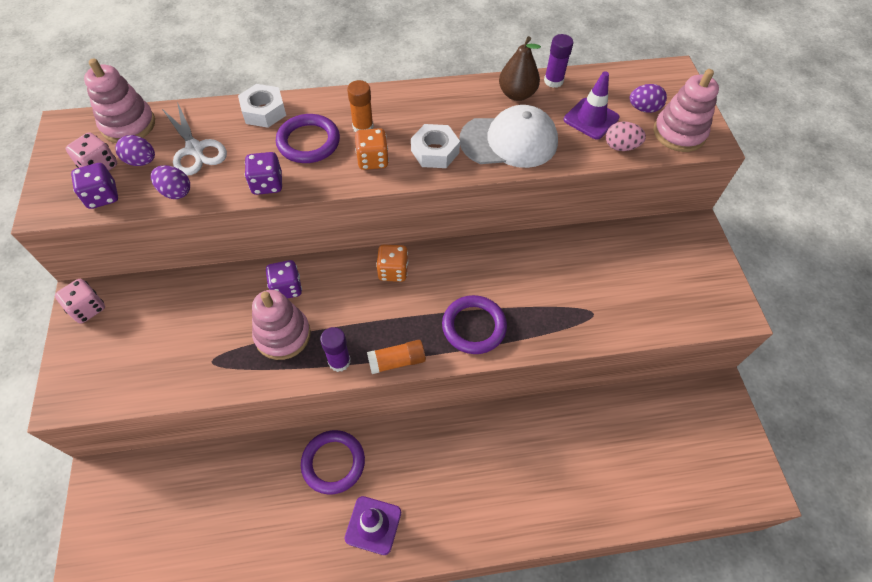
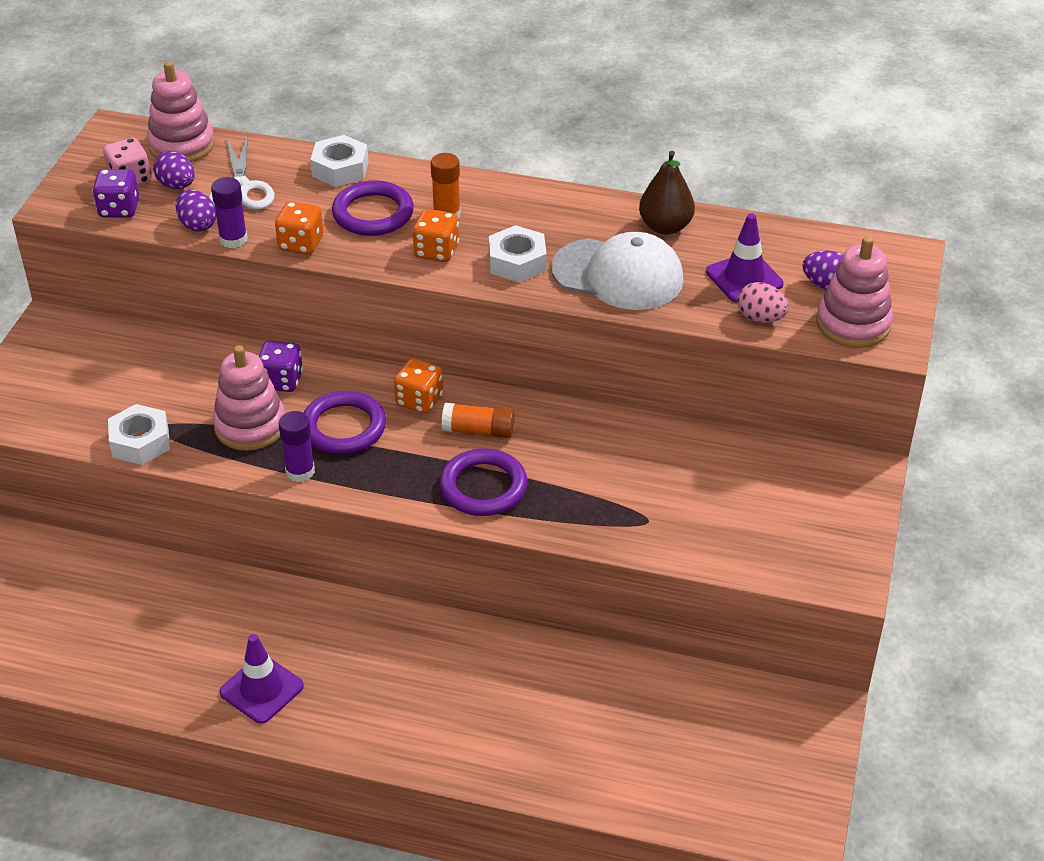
camera: 25 degrees right, 15 degrees down
pink dice [55,279,105,324] -> none
purple dice [245,152,282,195] -> orange dice [275,202,323,254]
purple ring [301,430,365,495] -> purple ring moved to [304,391,386,454]
orange glue stick [367,340,426,374] -> orange glue stick moved to [442,403,515,438]
purple glue stick [544,34,573,88] -> purple glue stick moved to [211,177,248,248]
none -> white nut [108,404,170,465]

